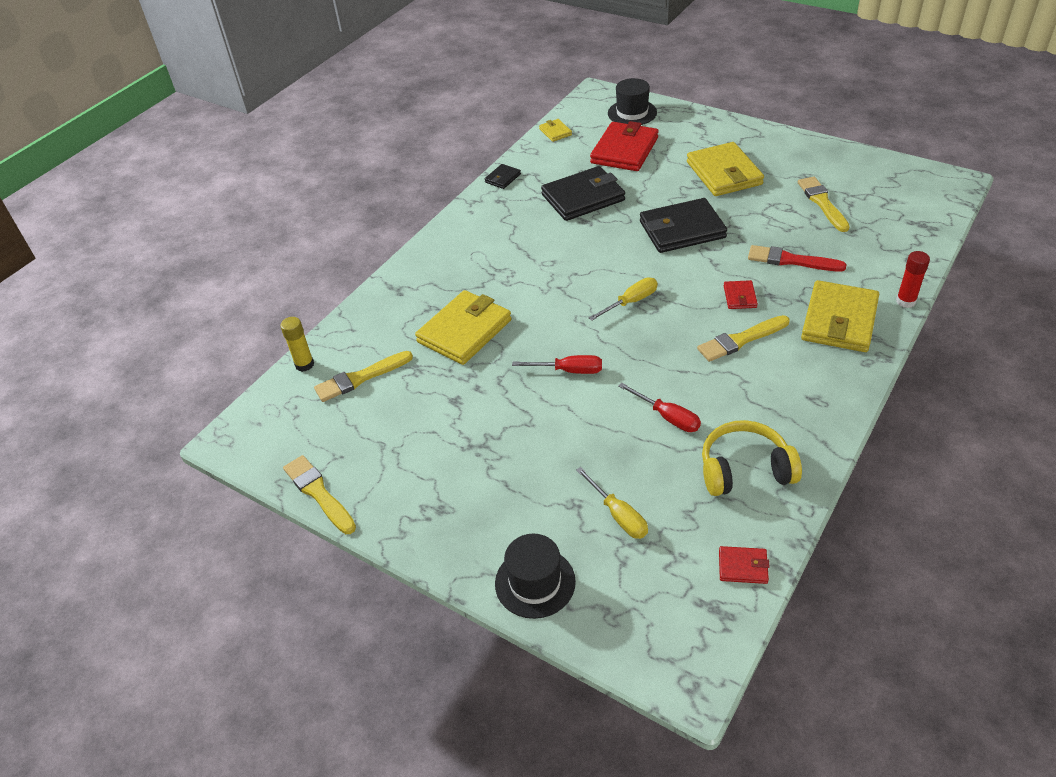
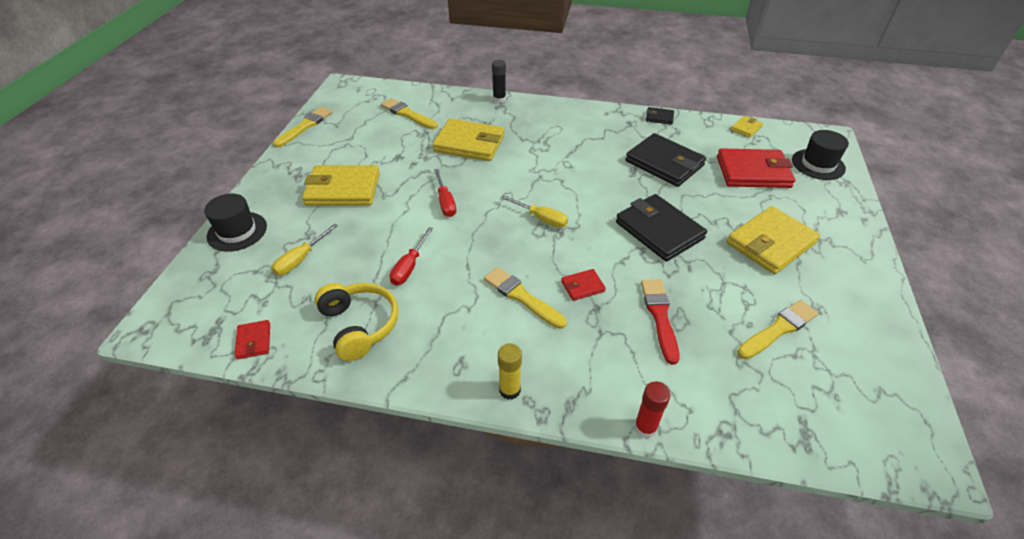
camera: 65 degrees right, 0 degrees up
yellow glue stick [280,317,314,372] -> yellow glue stick moved to [498,343,522,400]
yellow wallet [801,280,879,352] -> yellow wallet moved to [302,165,380,206]
none -> black glue stick [492,60,506,103]

